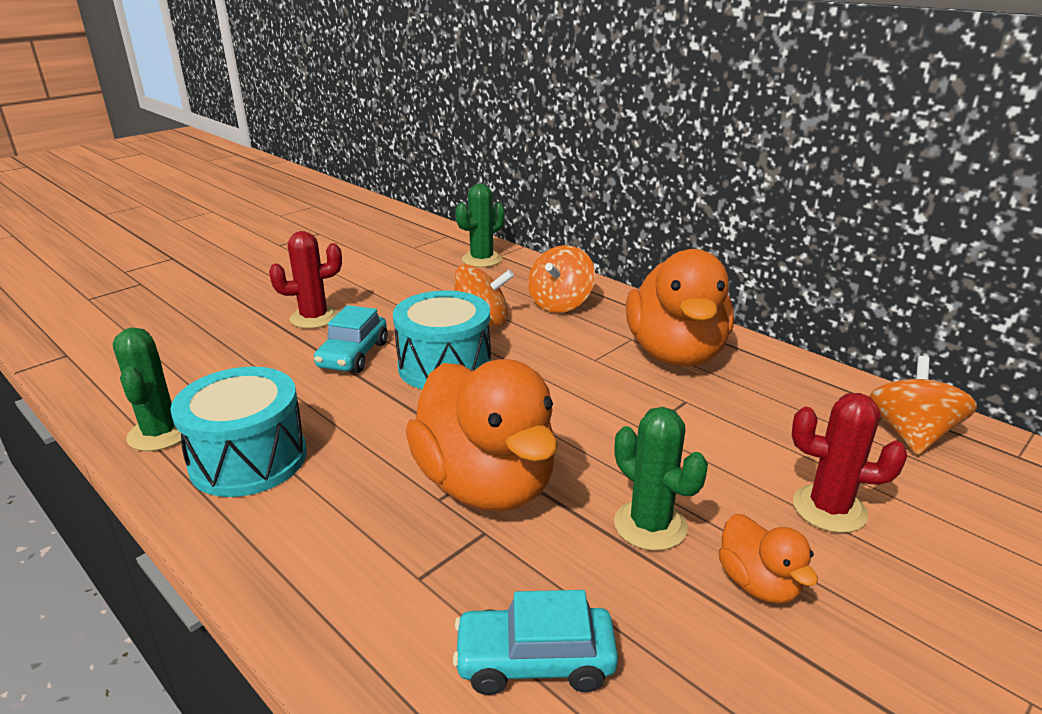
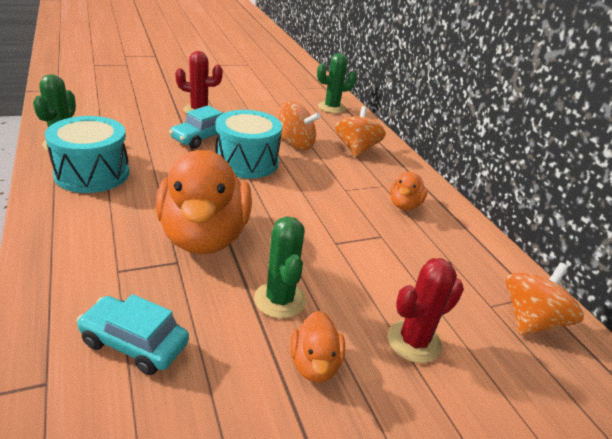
camera: 20 degrees right, 5 degrees up
orange spinning top [528,245,595,313] -> orange spinning top turned 135 degrees clockwise [335,106,386,157]
orange duck [626,249,734,367] -> orange duck [390,172,427,210], size x0.46
red cactus [792,393,907,533] -> red cactus turned 75 degrees counterclockwise [388,258,464,363]

